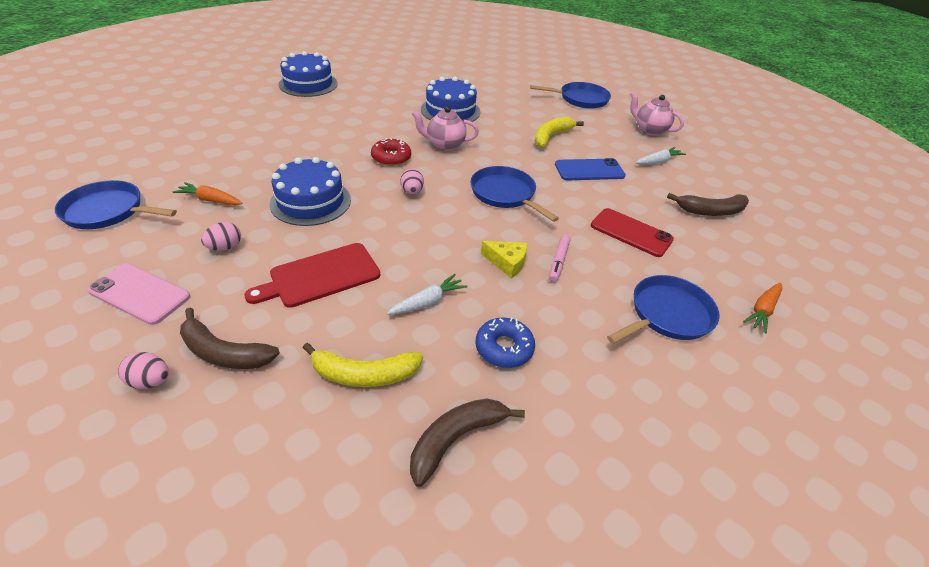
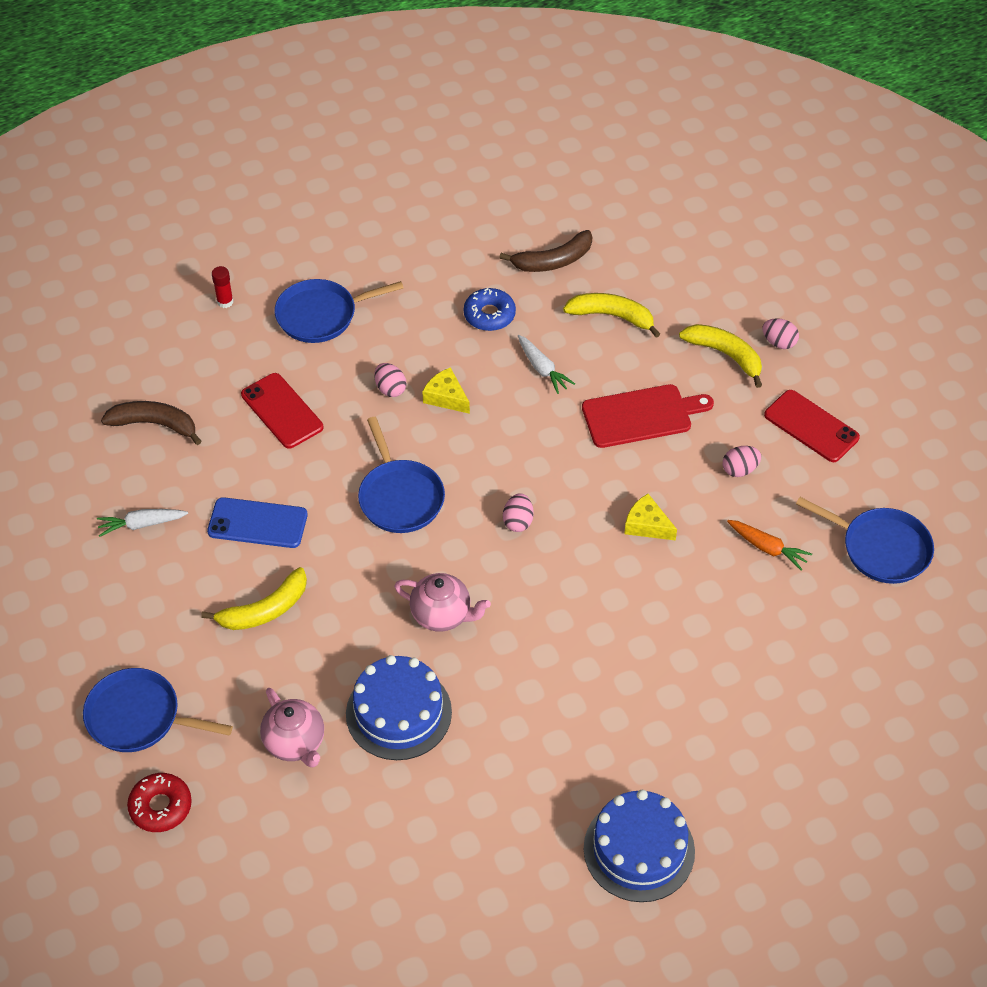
camera: 160 degrees left, 10 degrees up
pink phone [87,263,191,325] -> red phone [764,390,860,462]
brown banana [180,307,280,369] -> yellow banana [679,324,762,388]
blue cake [270,157,351,226] -> yellow cheese [624,494,677,541]
red donut [371,138,411,166] -> red donut moved to [127,773,192,832]
white carrot [387,274,467,315] -> white carrot turned 105 degrees counterclockwise [518,335,575,394]
pink marker [549,235,571,282] -> pink egg [374,363,406,397]
pink teapot [630,92,684,136] -> pink teapot moved to [260,688,324,768]
orange carrot [743,283,783,333] -> red glue stick [212,266,233,308]

